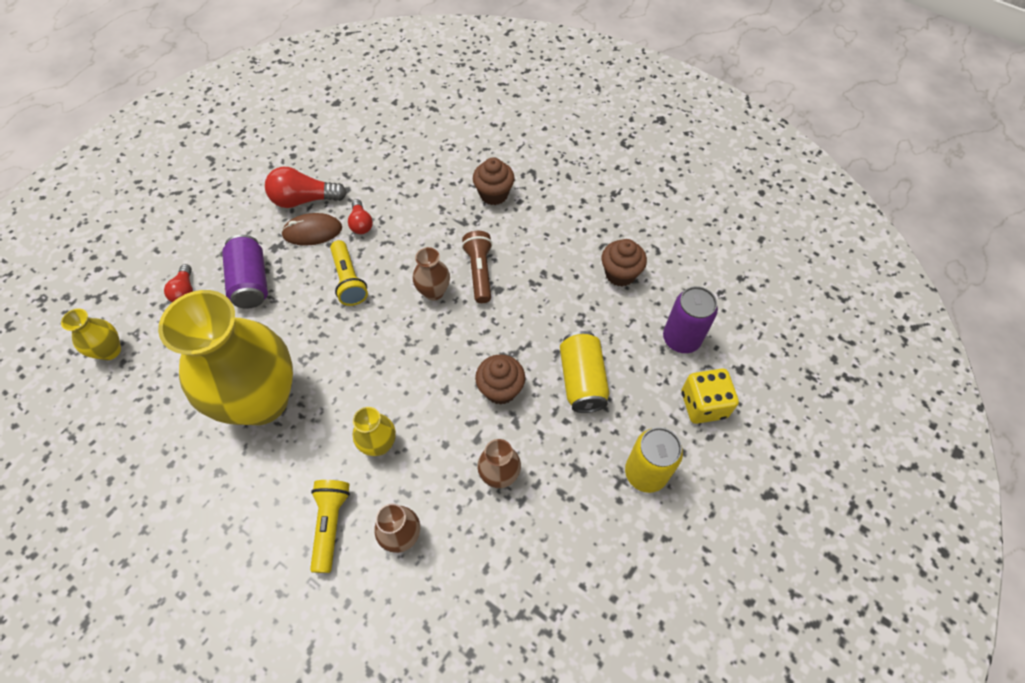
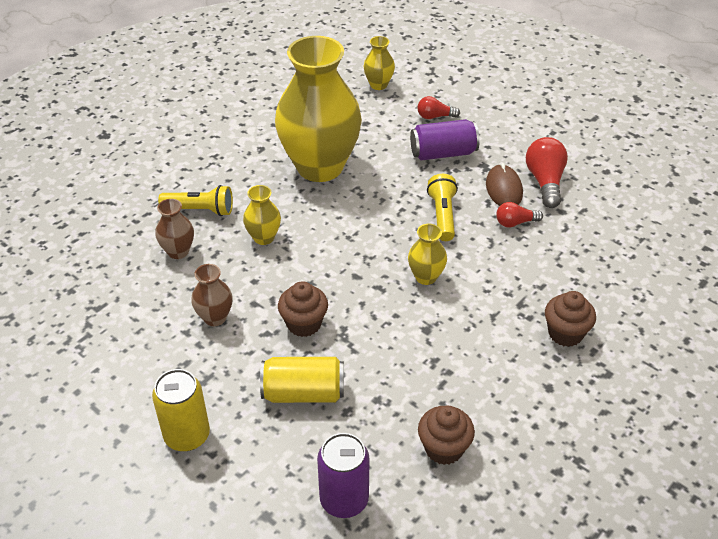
camera: 95 degrees right, 15 degrees down
yellow flashlight [330,240,368,306] -> yellow flashlight turned 105 degrees clockwise [427,174,458,241]
brown vase [413,247,450,301] -> yellow vase [408,224,447,285]
brown flashlight [462,231,492,303] -> none
yellow dice [682,368,739,424] -> none

